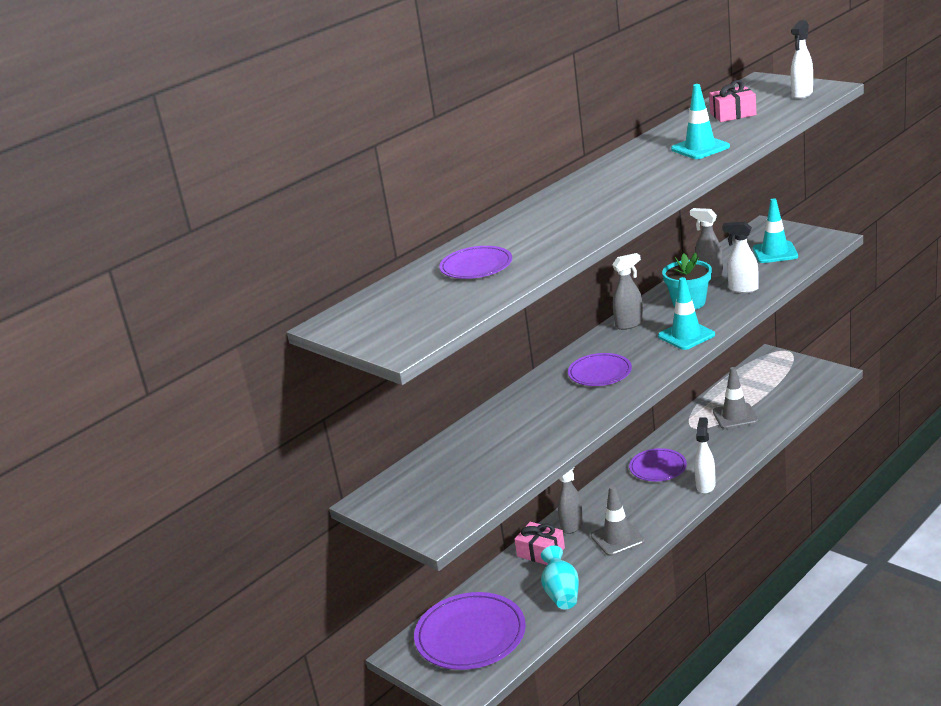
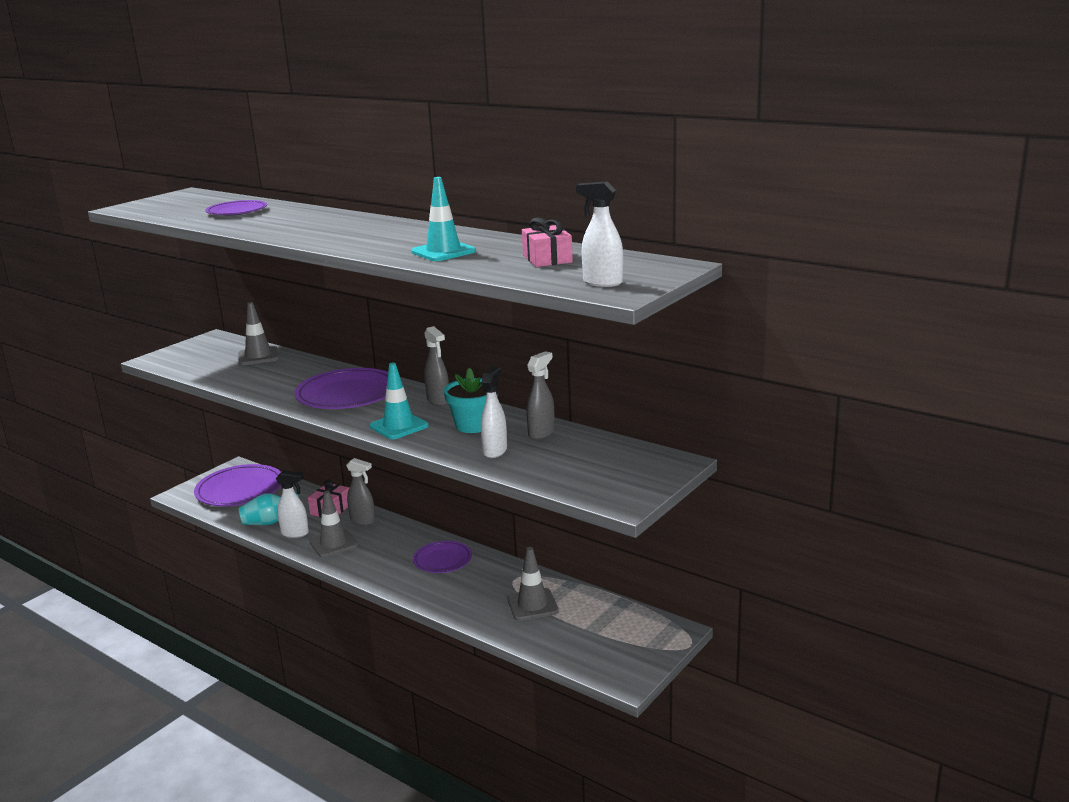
camera: 80 degrees right, 5 degrees down
purple plate [568,353,632,386] -> purple plate [294,368,388,409], size x1.70
white spray bottle [694,418,716,494] -> white spray bottle moved to [276,470,309,538]
turquoise traffic cone [753,198,798,263] -> none
none -> grey traffic cone [238,302,279,365]

